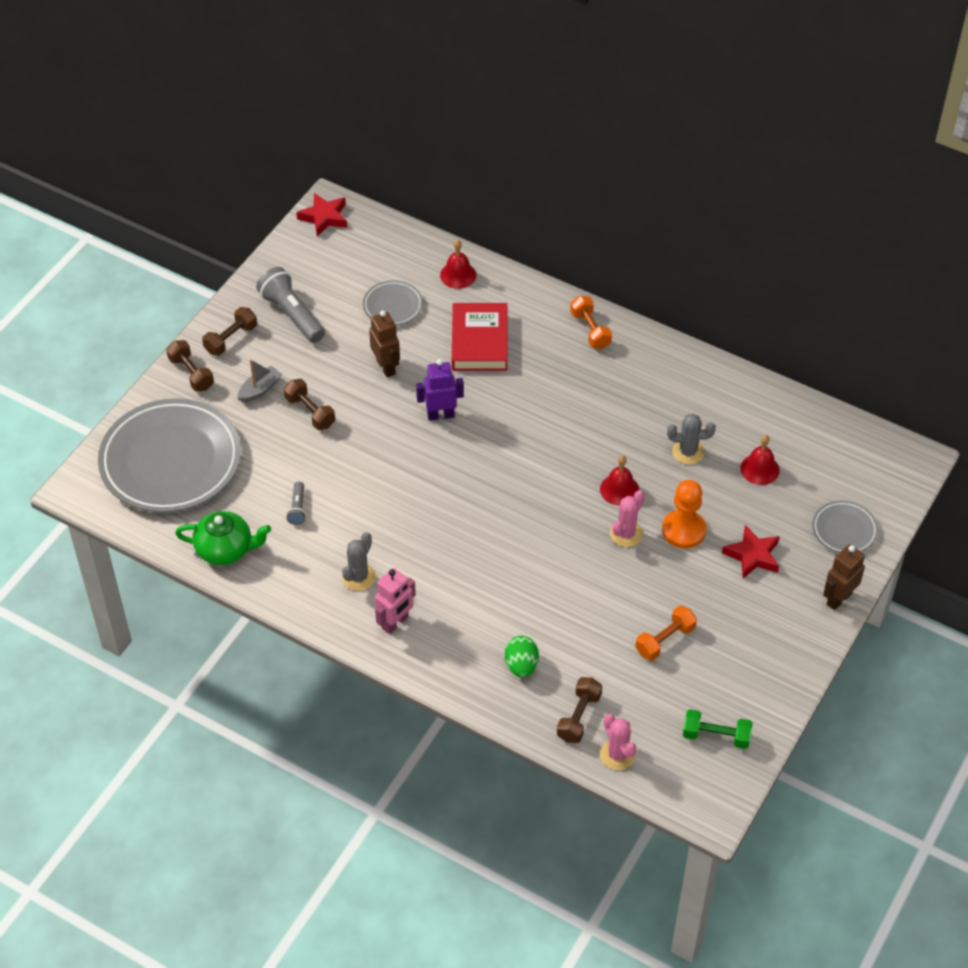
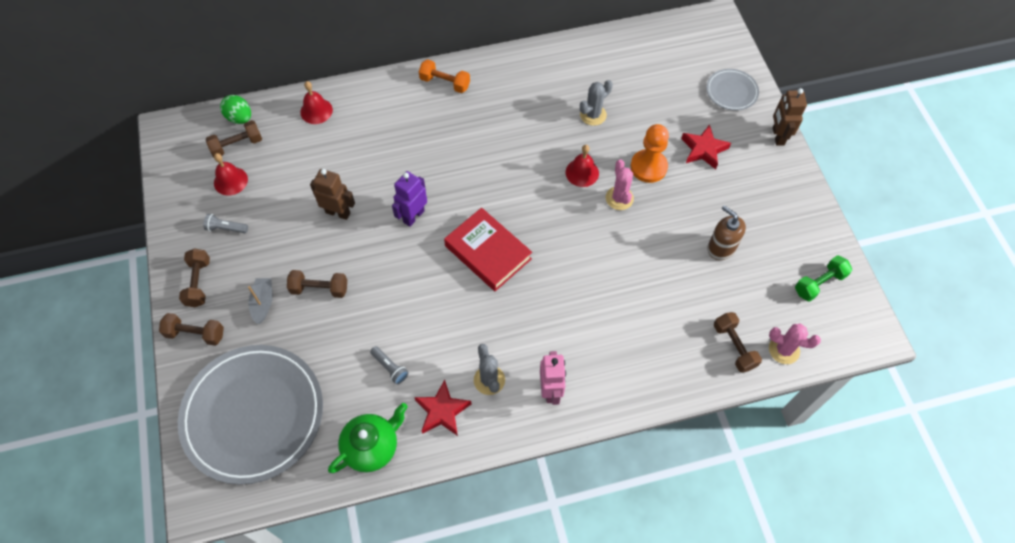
camera: 45 degrees left, 10 degrees up
grey flashlight [256,267,325,343] -> grey flashlight [203,214,248,233], size x0.50
red star [296,193,347,237] -> red star moved to [414,380,471,436]
grey plate [363,280,423,326] -> none
red book [452,303,508,371] -> red book moved to [444,208,532,291]
green egg [505,636,539,678] -> green egg moved to [220,95,251,124]
orange dumbbell [635,606,697,661] -> brown soap dispenser [707,205,746,260]
red bell [740,435,780,485] -> red bell moved to [214,153,248,196]
none -> brown dumbbell [205,120,262,157]

